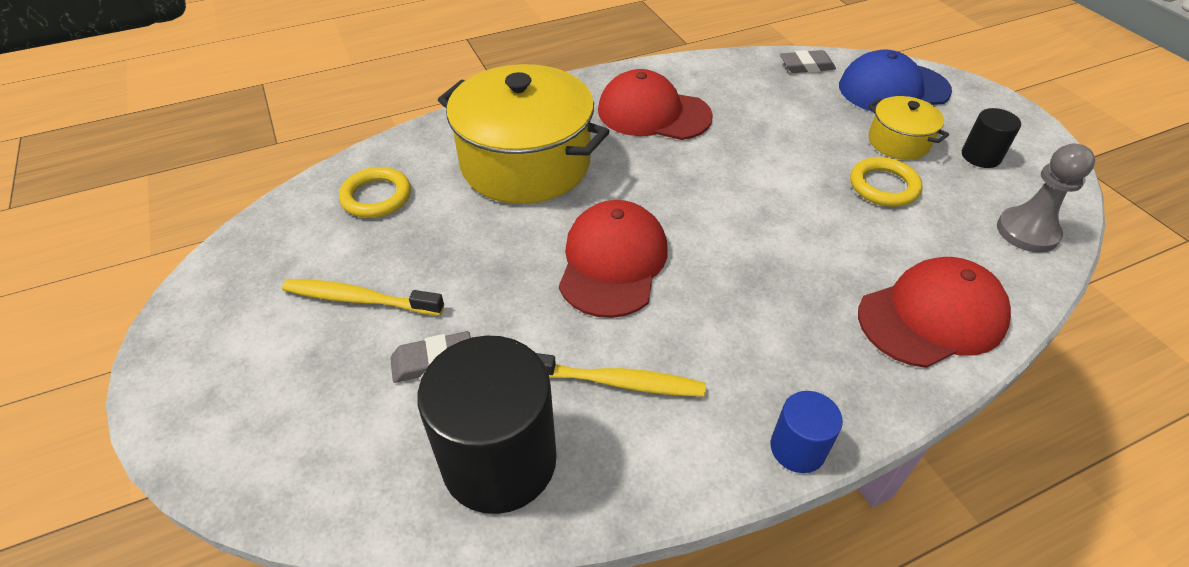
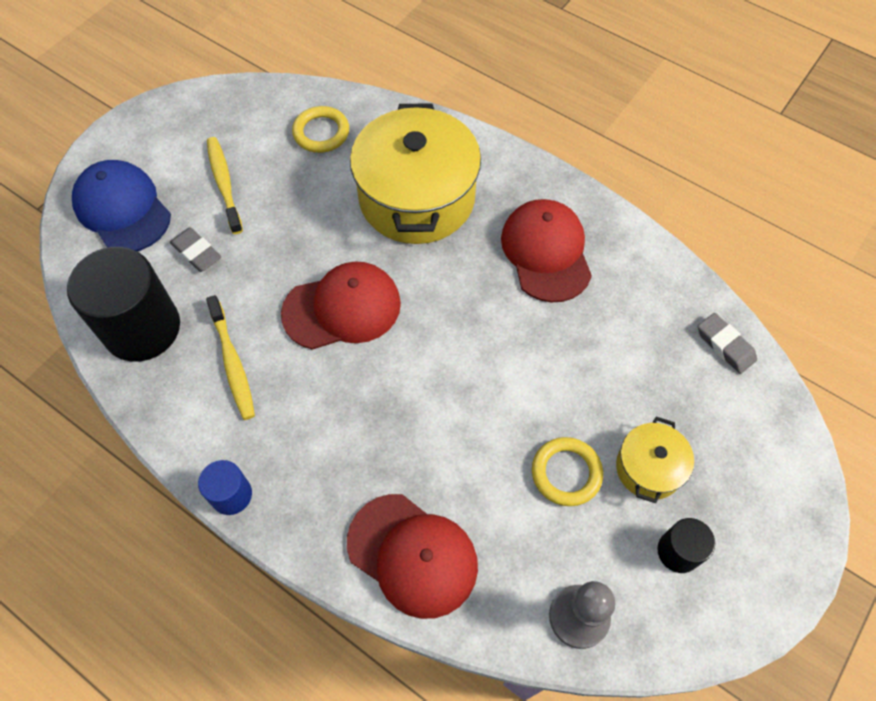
camera: 60 degrees right, 15 degrees up
blue cap [839,50,952,112] -> blue cap moved to [72,160,171,251]

